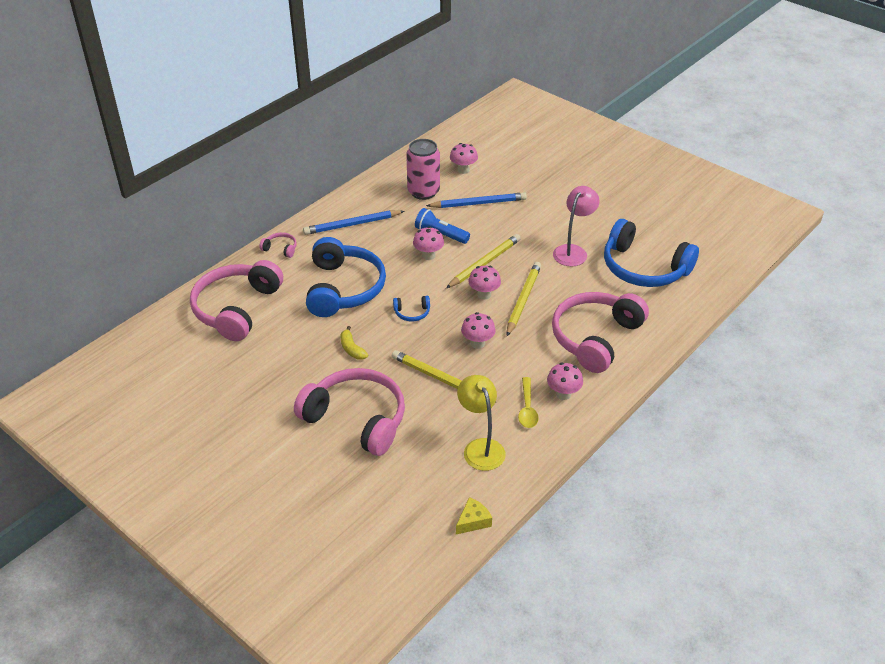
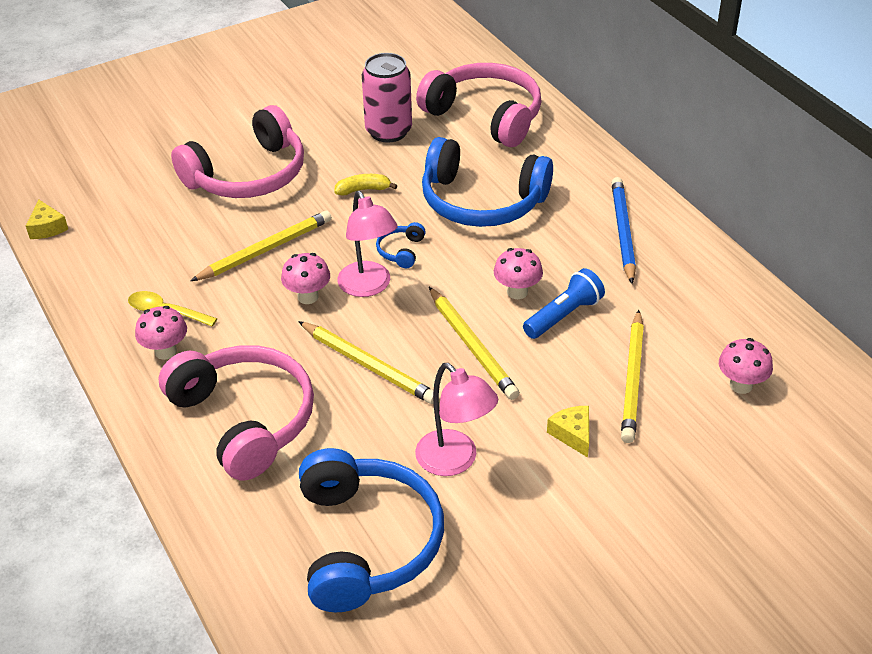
camera: 110 degrees right, 0 degrees up
pink headphones [259,232,297,258] -> none
pink can [406,139,440,200] -> pink can moved to [362,53,412,143]
blue pencil [426,192,527,208] -> yellow pencil [621,310,644,443]
yellow lamp [457,375,506,471] -> none
pink mushroom [468,266,501,300] -> none
blue headphones [604,219,699,287] -> blue headphones turned 120 degrees clockwise [299,448,444,612]
none -> pink lamp [337,191,398,297]
none -> yellow cheese [547,406,589,458]

